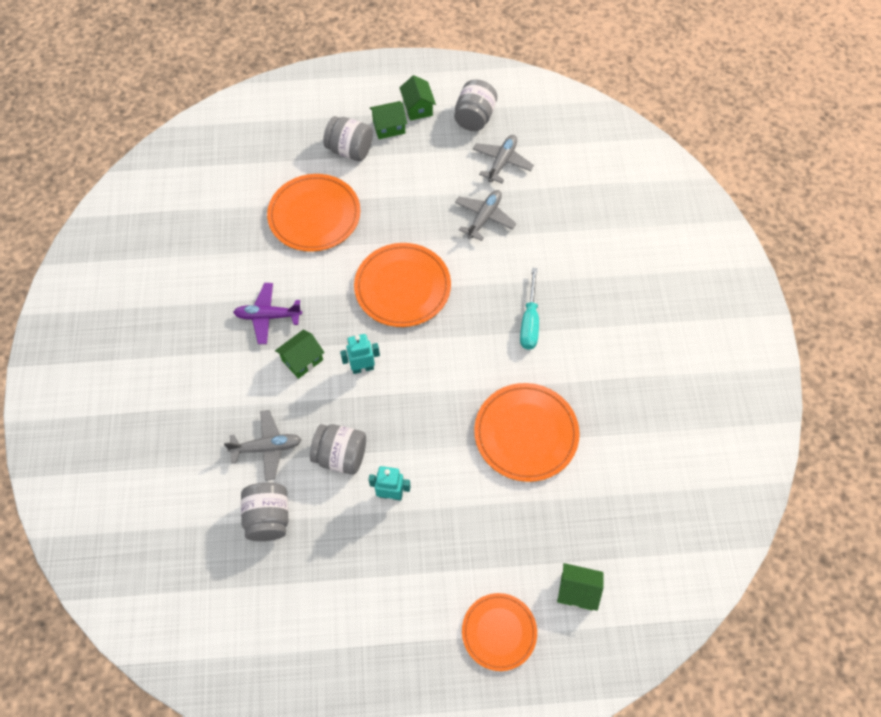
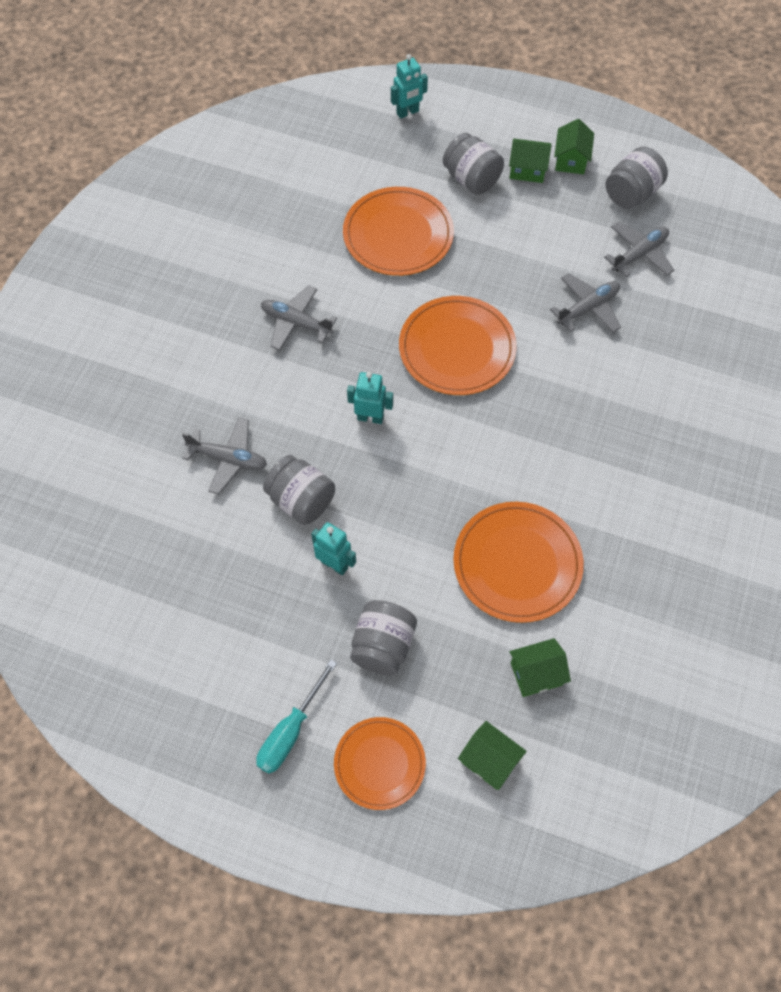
camera: 25 degrees right, 0 degrees up
purple plane [233,283,302,344] -> grey plane [261,285,337,351]
grey jar [241,483,289,541] -> grey jar moved to [350,600,417,675]
green house [275,330,325,379] -> green house moved to [509,638,571,697]
turquoise screwdriver [520,268,539,350] -> turquoise screwdriver moved to [256,659,337,774]
none -> turquoise robot [391,54,428,119]

